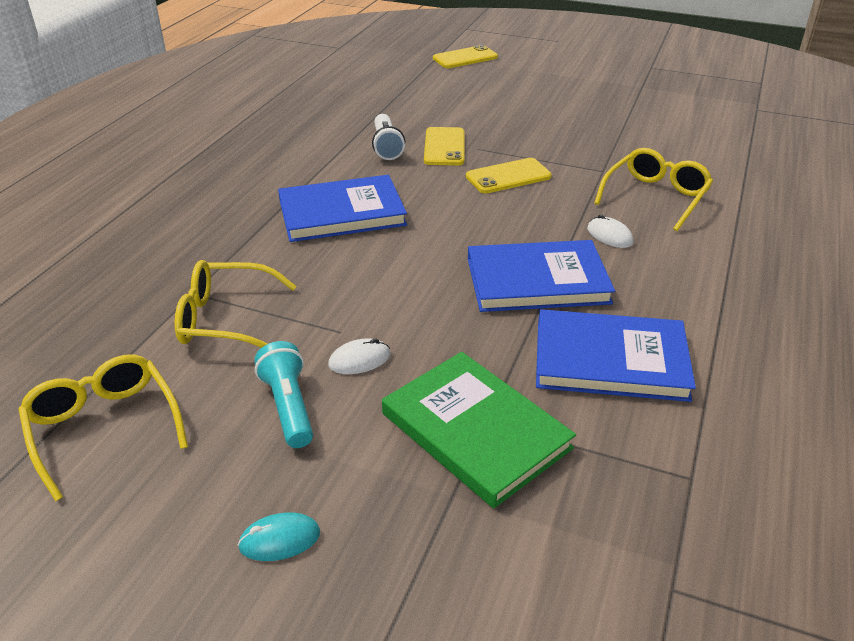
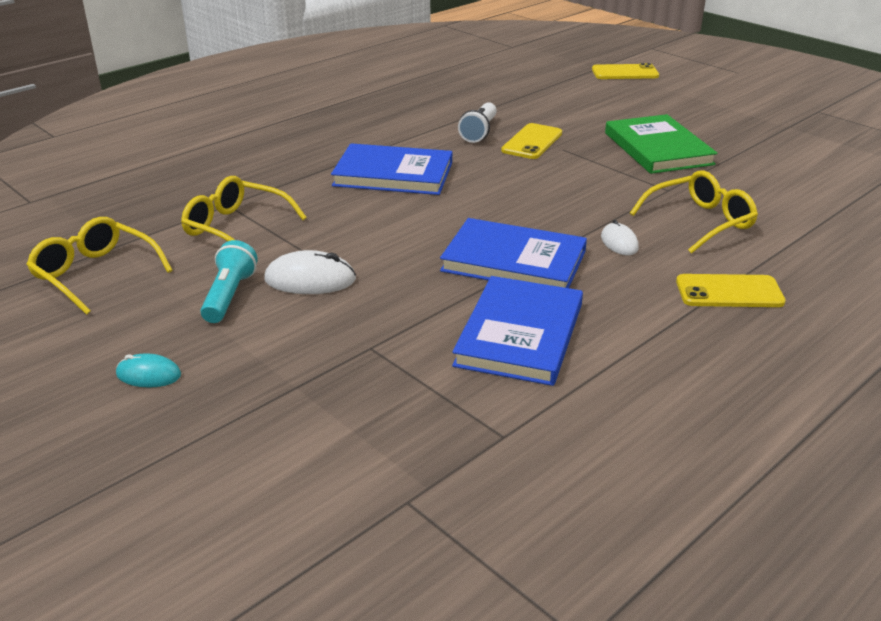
camera: 25 degrees right, 5 degrees down
yellow glasses [18,355,188,501] -> yellow glasses turned 45 degrees counterclockwise [26,217,173,315]
white mouse [328,338,391,374] -> white mouse [264,250,356,294], size x1.60
green book [382,352,576,508] -> green book moved to [605,114,718,174]
yellow phone [466,158,552,194] -> yellow phone moved to [676,274,786,307]
blue book [536,309,696,402] -> blue book turned 75 degrees clockwise [452,276,583,386]

